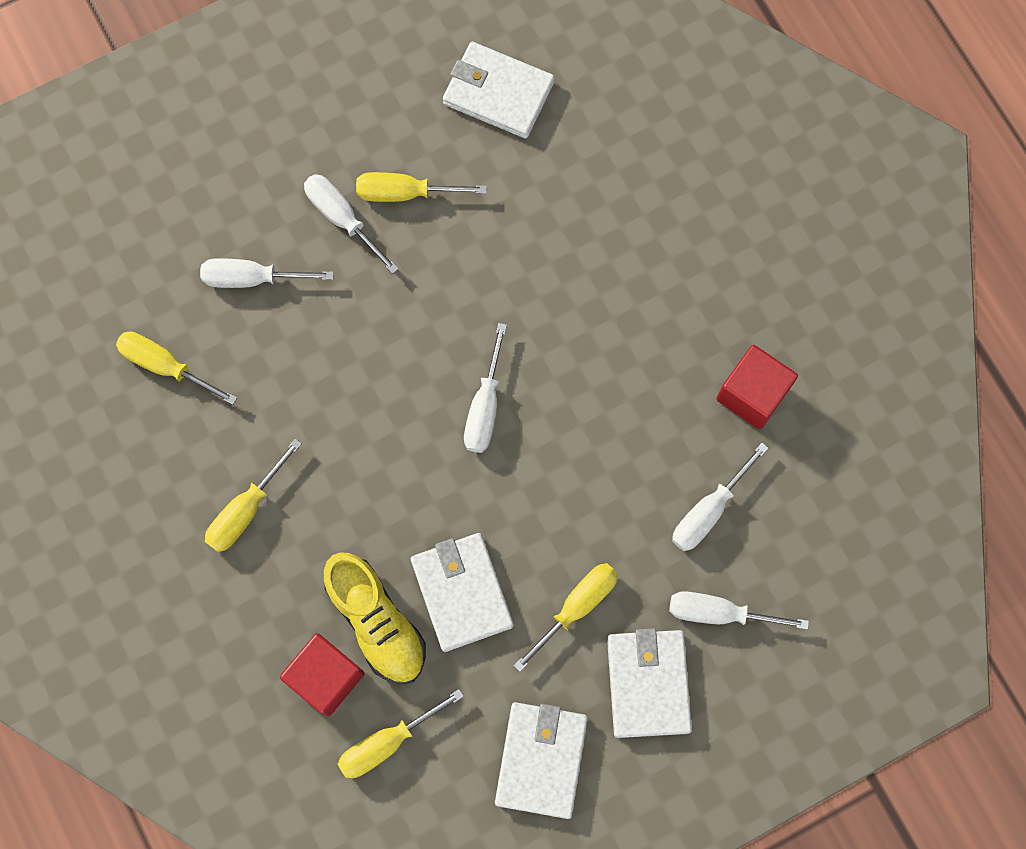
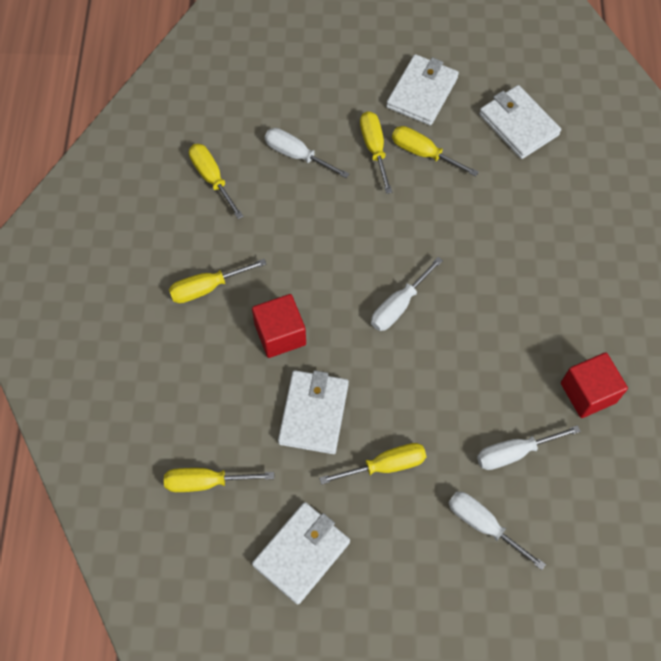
camera: 30 degrees right, 10 degrees down
red cube [280,633,364,716] -> red cube moved to [252,294,306,358]
white screwdriver [304,174,399,274] -> yellow screwdriver [360,111,392,194]
yellow shoe [324,552,426,684] -> none
white wallet [607,628,692,738] -> white wallet moved to [386,54,459,125]

